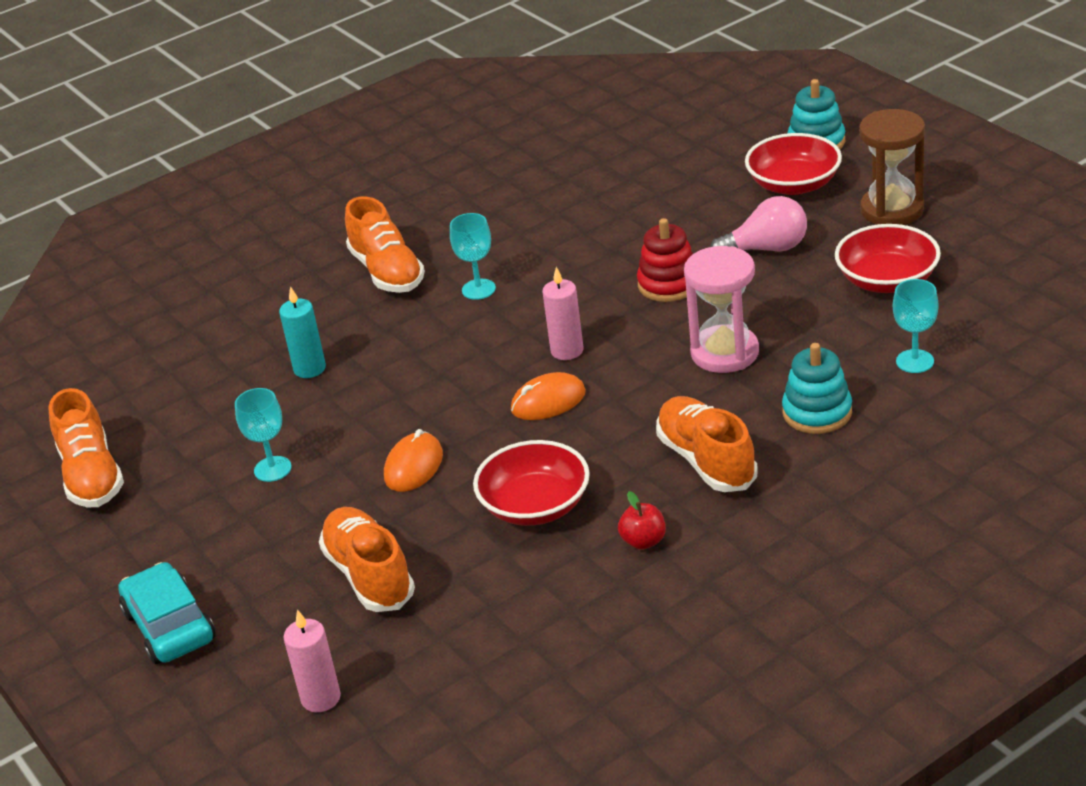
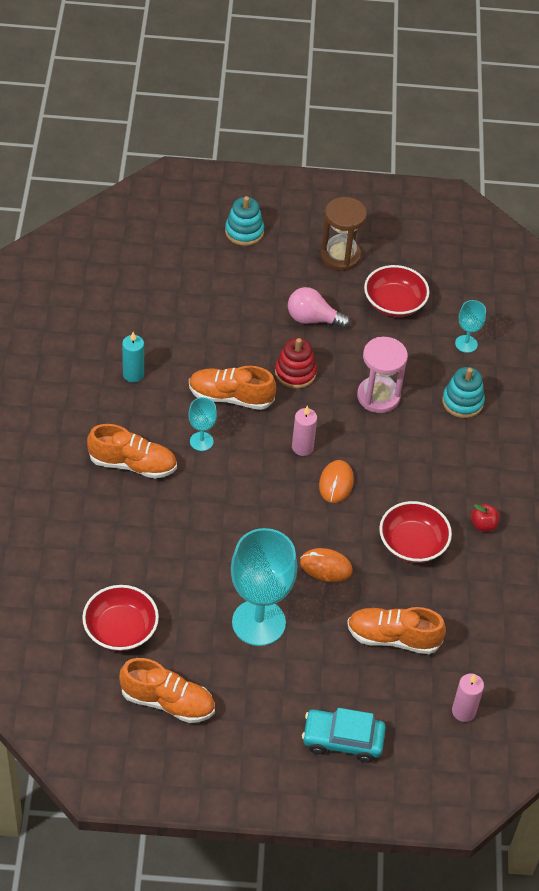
camera: 60 degrees left, 15 degrees up
turquoise goblet [235,388,292,482] -> turquoise goblet [231,528,297,646], size x2.11
turquoise candle [279,286,326,378] -> turquoise candle moved to [122,332,144,383]
orange mouse [384,429,443,492] -> orange mouse turned 45 degrees counterclockwise [300,548,353,582]
orange shoe [656,396,758,492] -> orange shoe moved to [189,366,276,410]
pink light bulb [710,196,807,252] -> pink light bulb turned 105 degrees counterclockwise [288,287,351,329]
red bowl [745,133,842,195] -> red bowl moved to [82,585,159,651]

